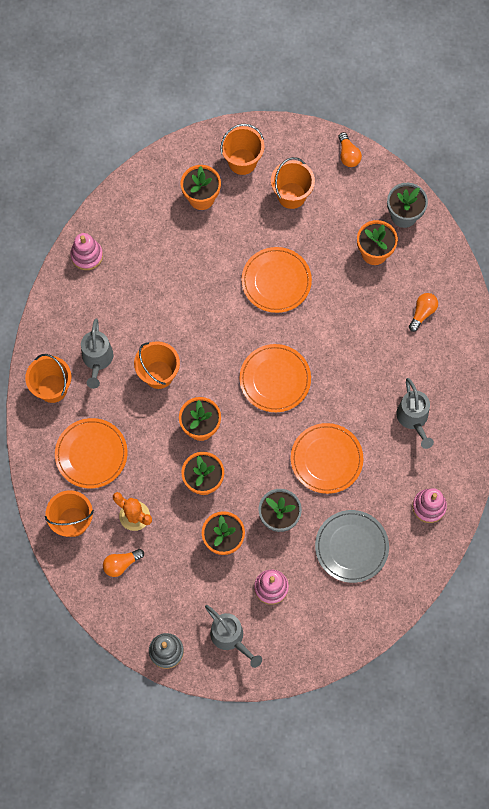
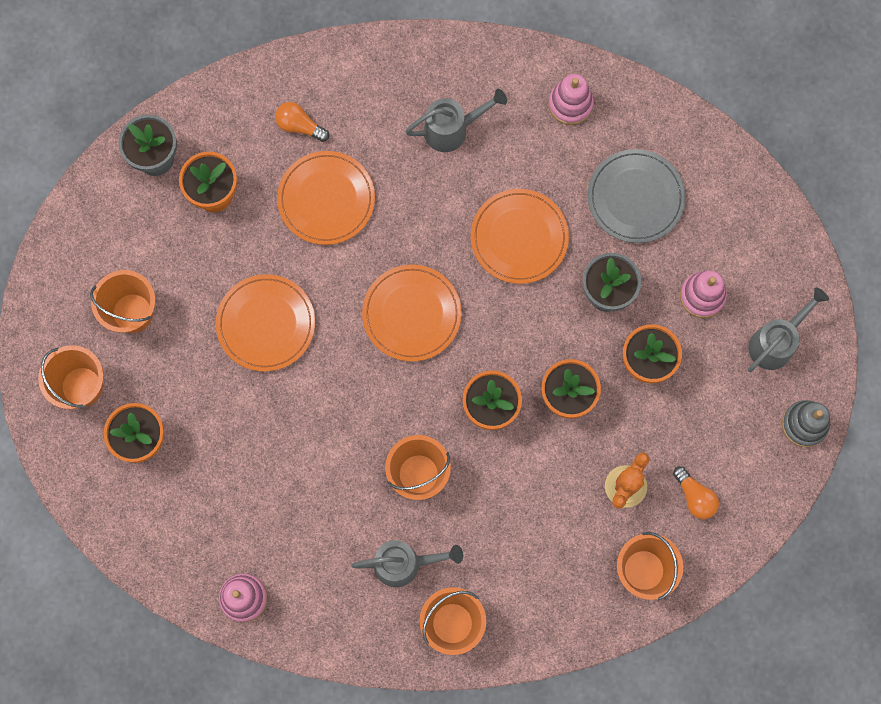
camera: 95 degrees left, 5 degrees up
orange plate [55,418,128,488] -> orange plate moved to [277,151,375,245]
orange light bulb [338,132,362,167] -> none

